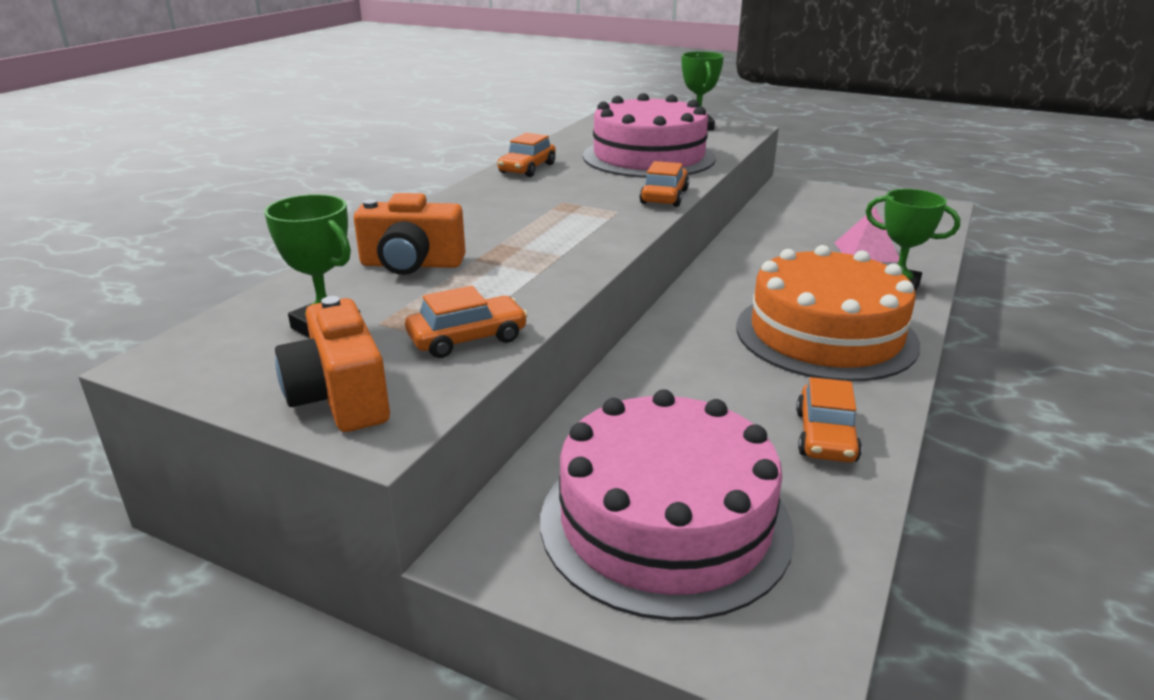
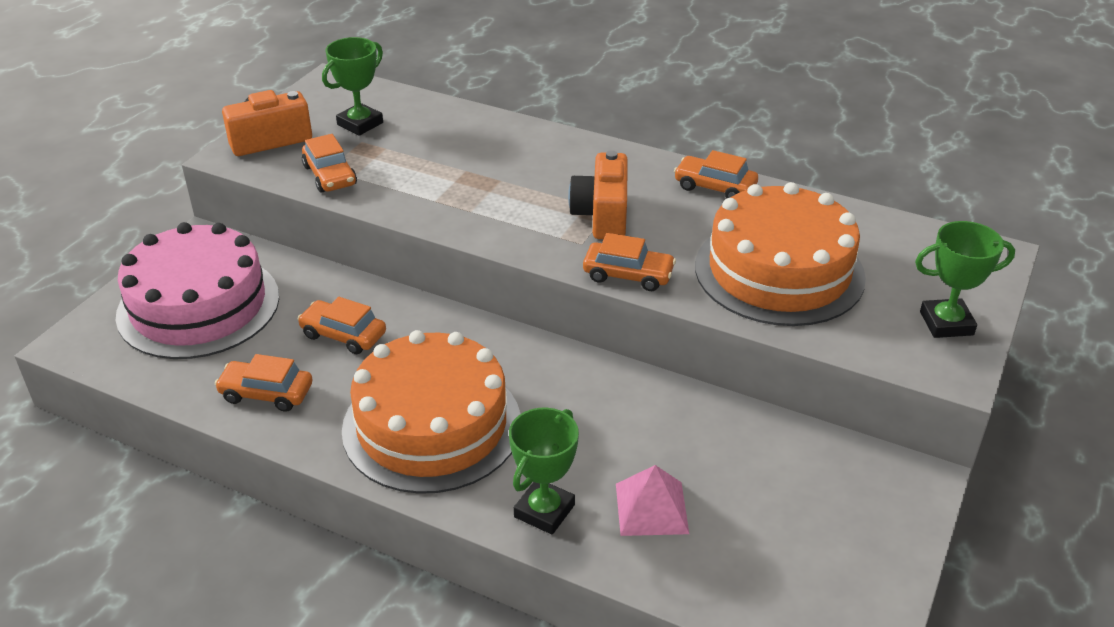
camera: 90 degrees right, 10 degrees up
orange camera [354,193,465,275] -> orange camera moved to [568,150,628,239]
pink cake [583,93,716,178] -> orange cake [695,182,866,326]
none -> orange car [298,297,386,354]

